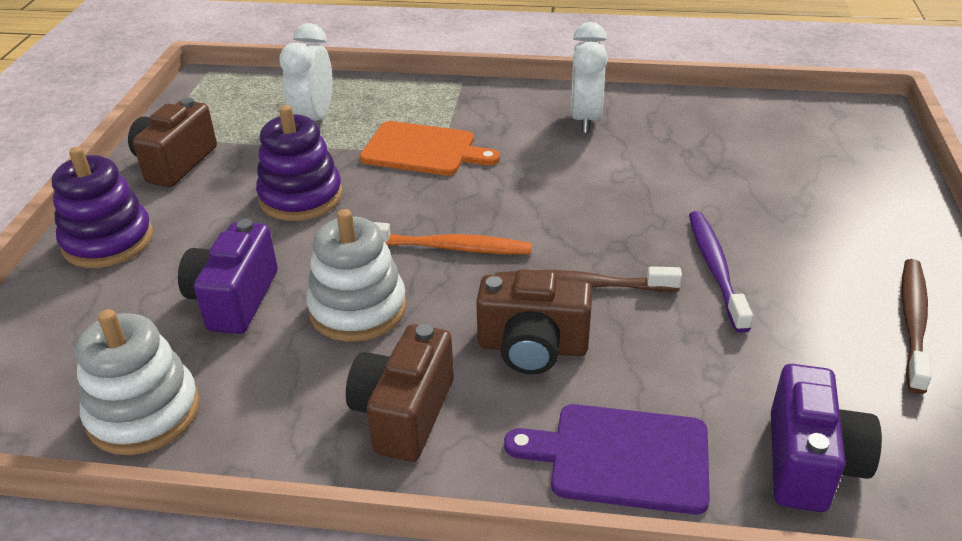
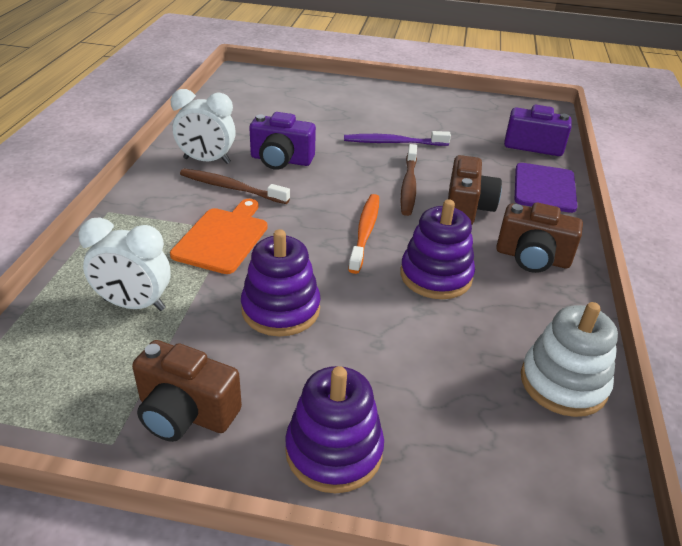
camera: 90 degrees left, 0 degrees up
purple camera [178,219,278,334] -> purple camera moved to [249,112,316,170]
white stacking toy [306,209,407,342] -> purple stacking toy [400,199,475,299]
brown toothbrush [902,259,932,394] -> brown toothbrush moved to [180,169,290,204]

